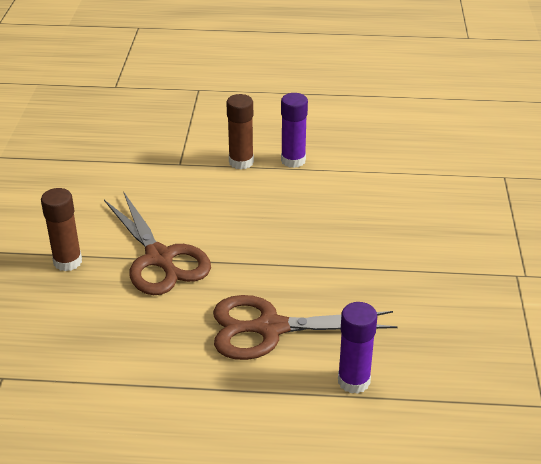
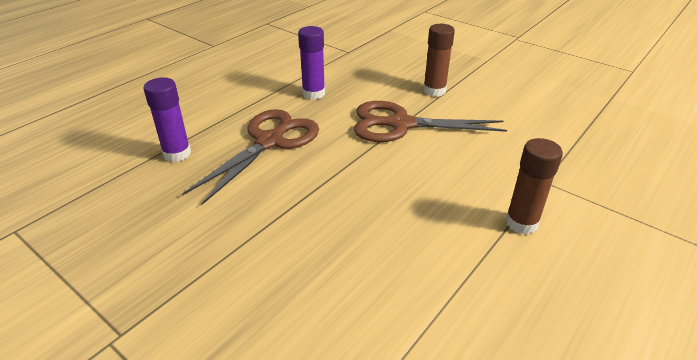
camera: 125 degrees right, 0 degrees up
purple glue stick [281,93,308,168] -> purple glue stick moved to [298,26,325,100]

